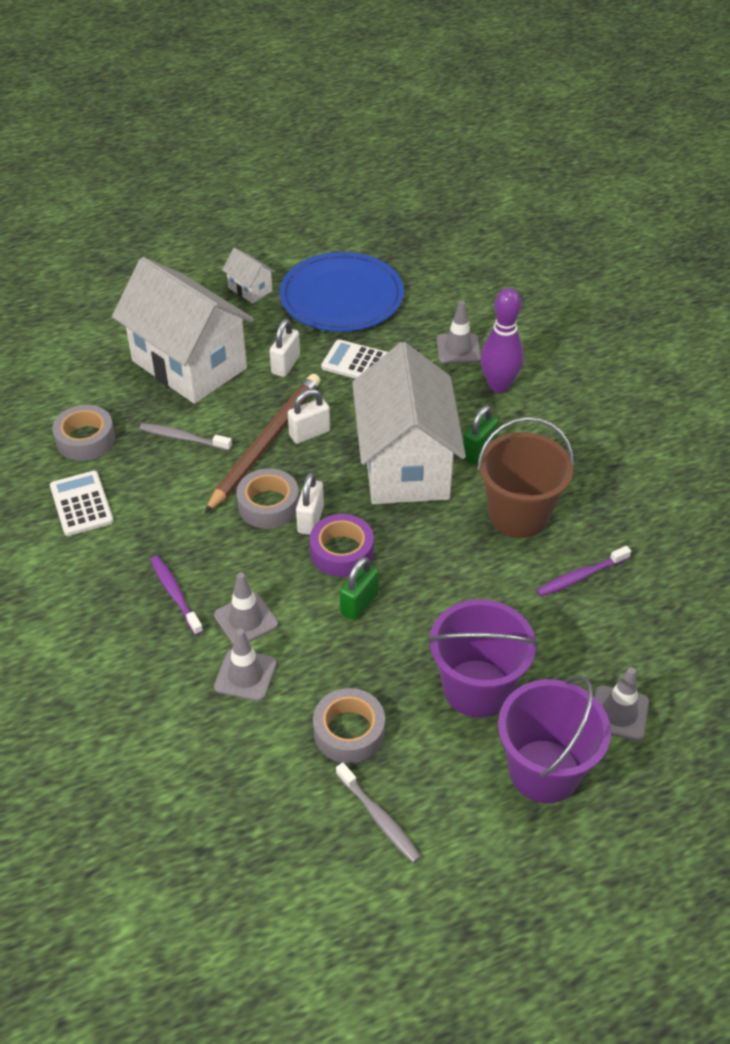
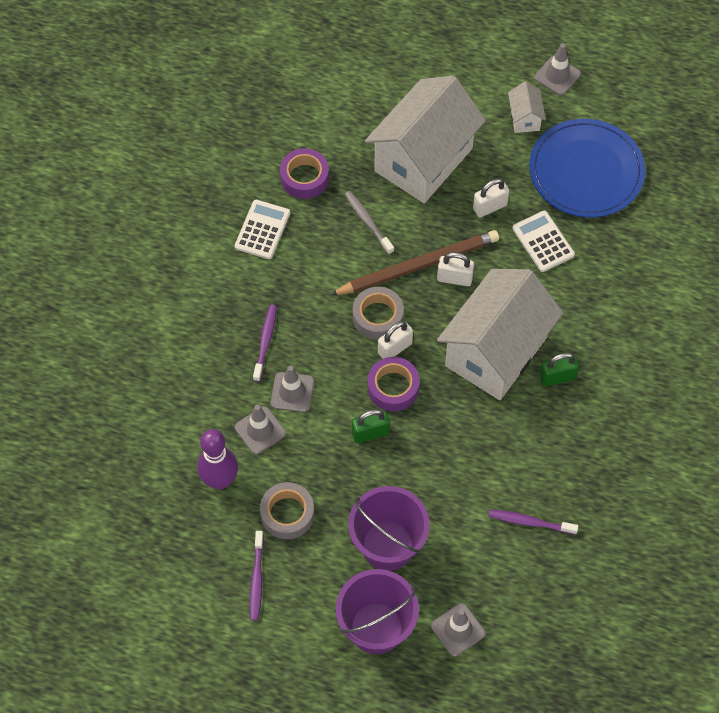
camera: 40 degrees right, 15 degrees up
grey tape [52,405,115,461] -> purple tape [280,148,329,199]
white house [112,257,254,404] -> white house turned 45 degrees clockwise [365,76,486,203]
grey toothbrush [336,762,421,863] -> purple toothbrush [249,531,264,621]
grey traffic cone [437,301,481,364] -> grey traffic cone moved to [534,43,581,95]
brown bucket [477,417,574,538] -> none
purple bowling pin [480,288,524,393] -> purple bowling pin moved to [197,429,238,489]

